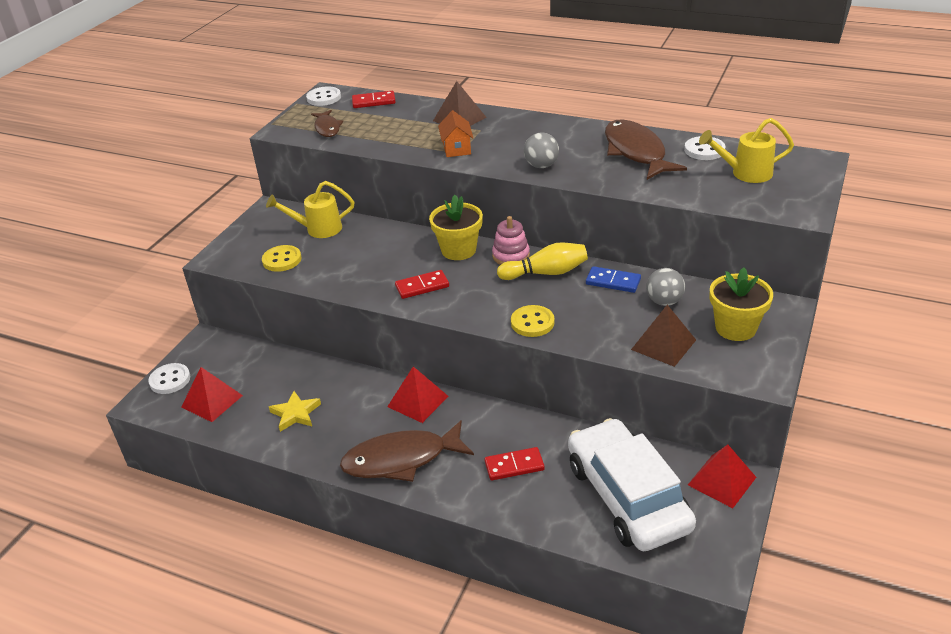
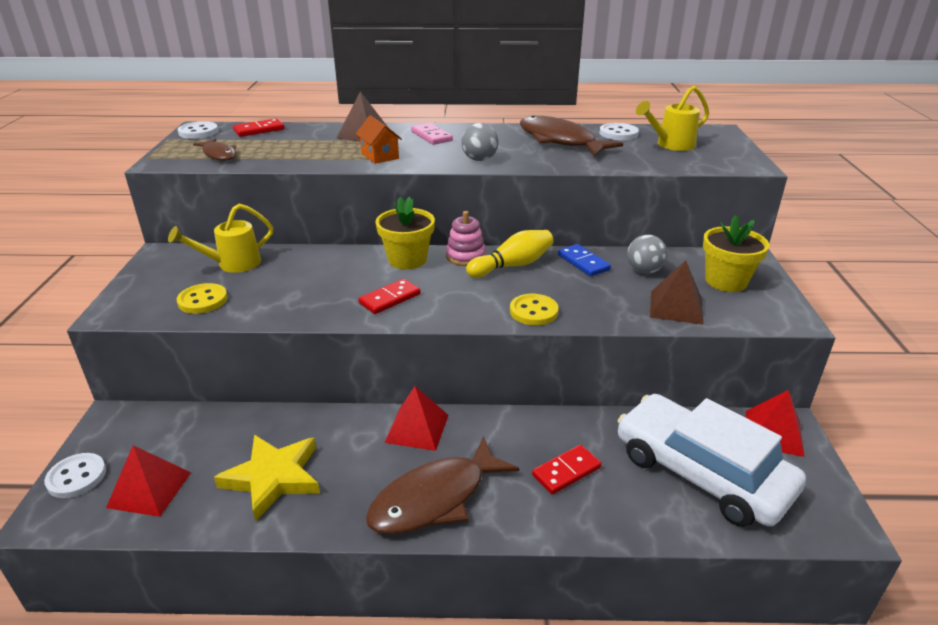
camera: 25 degrees left, 5 degrees down
yellow star [269,391,321,432] -> yellow star [214,435,320,521], size x1.57
blue domino [586,266,641,293] -> blue domino turned 60 degrees clockwise [558,244,611,277]
none -> pink domino [411,123,453,145]

